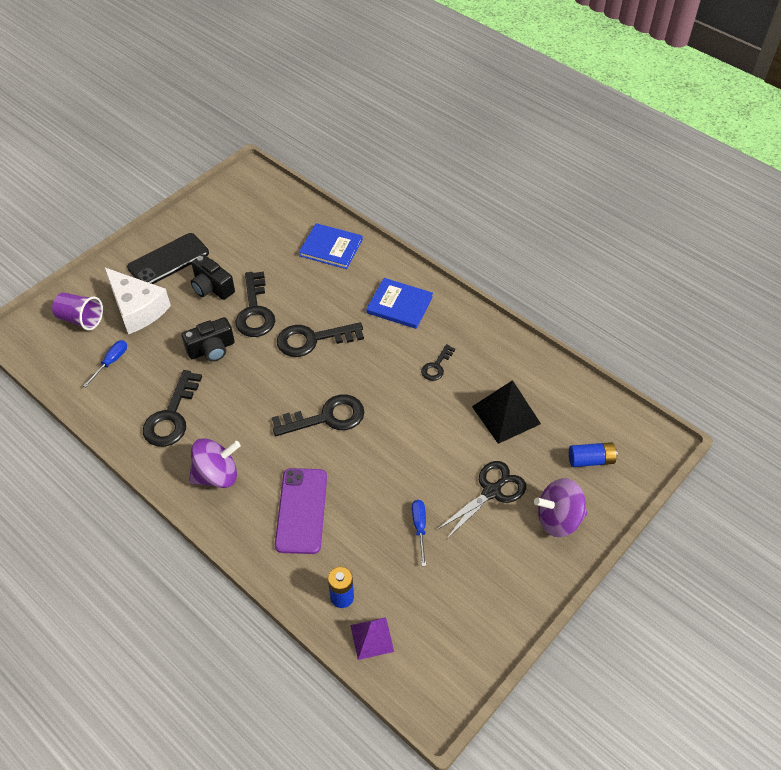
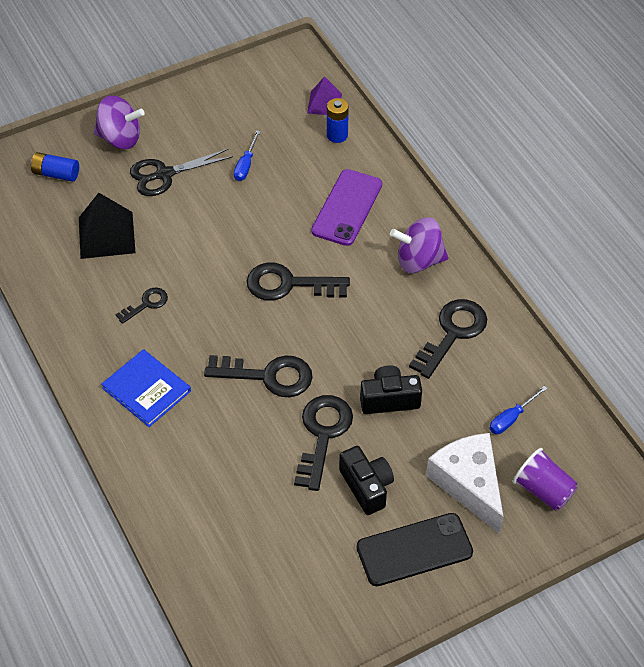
camera: 160 degrees left, 0 degrees up
blue book [299,223,363,269] -> none

